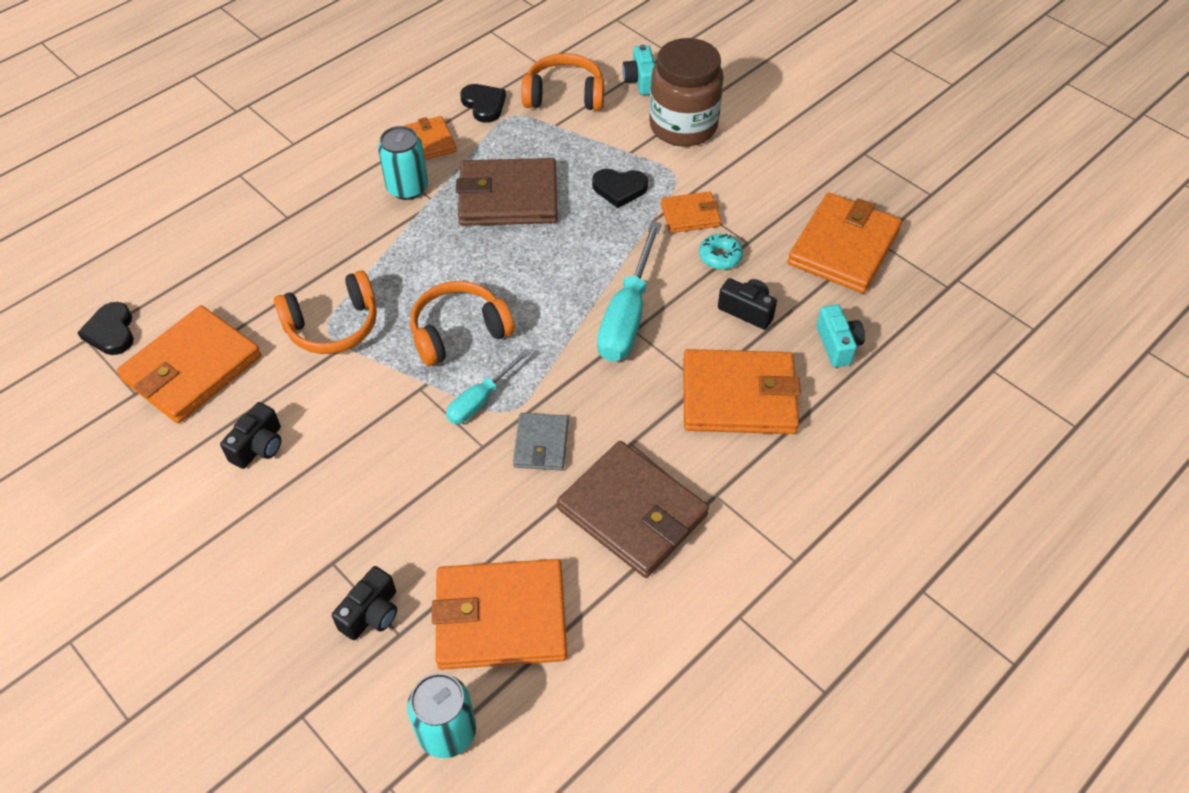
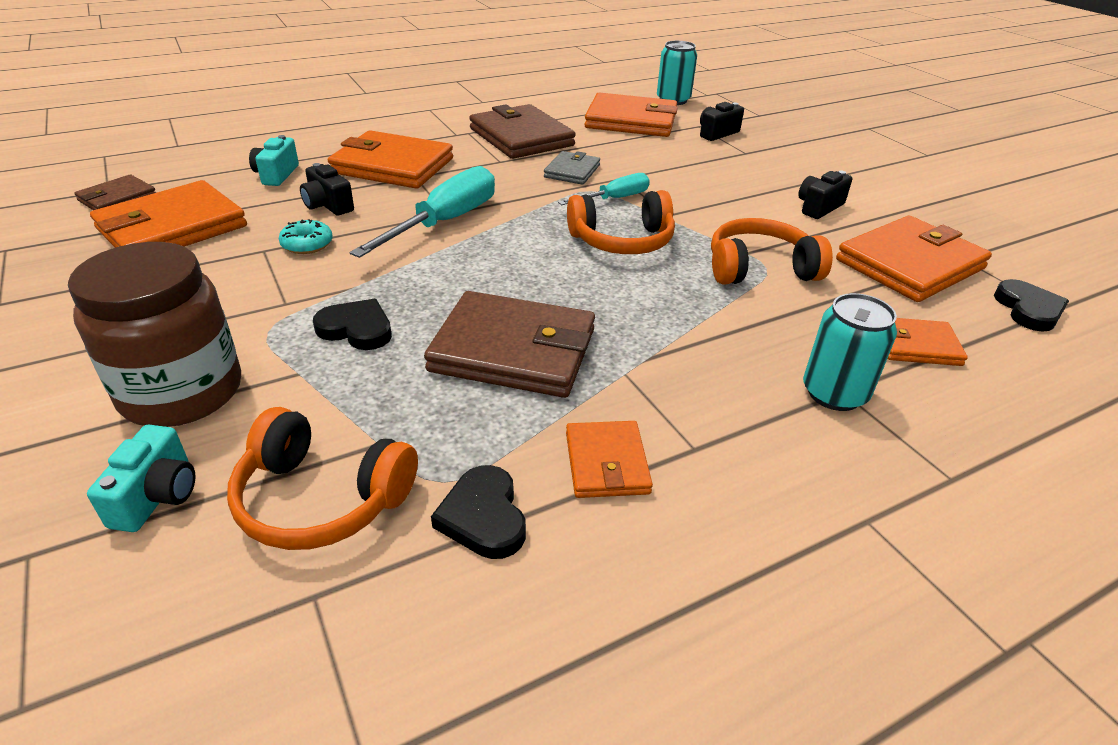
camera: 165 degrees left, 15 degrees down
turquoise can [378,126,428,200] -> turquoise can moved to [803,293,897,411]
orange wallet [661,192,721,233] -> orange wallet moved to [887,318,968,366]
none -> brown wallet [75,175,156,210]

